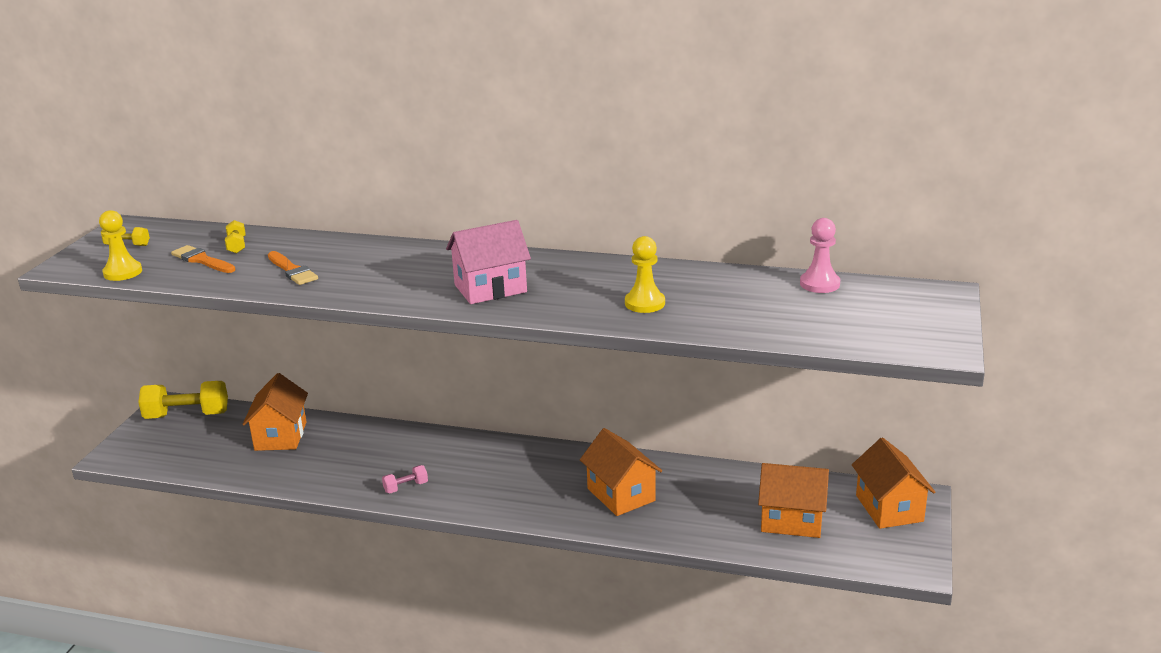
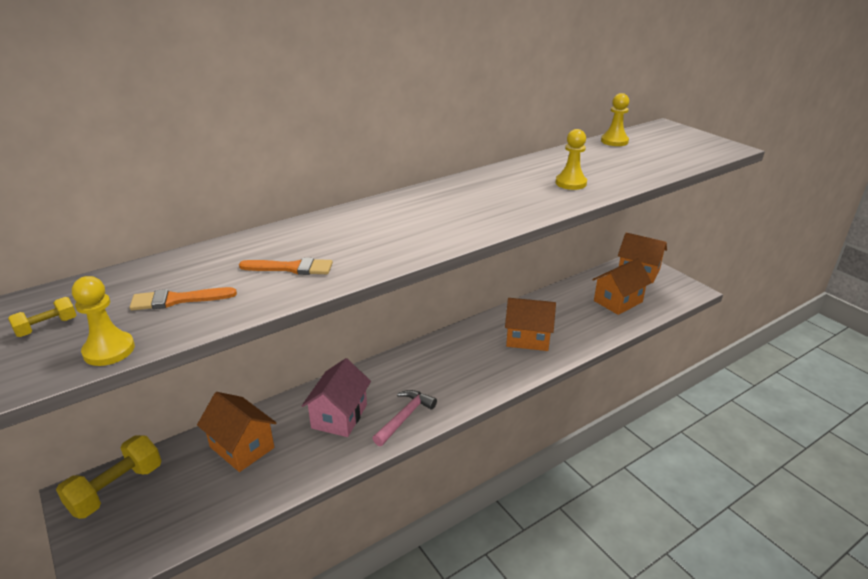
camera: 50 degrees left, 5 degrees up
yellow dumbbell [225,220,246,254] -> none
pink dumbbell [382,465,428,493] -> pink hammer [372,390,437,446]
pink house [446,220,531,304] -> pink house moved to [302,358,371,437]
pink pawn [800,218,840,293] -> yellow pawn [601,93,629,146]

